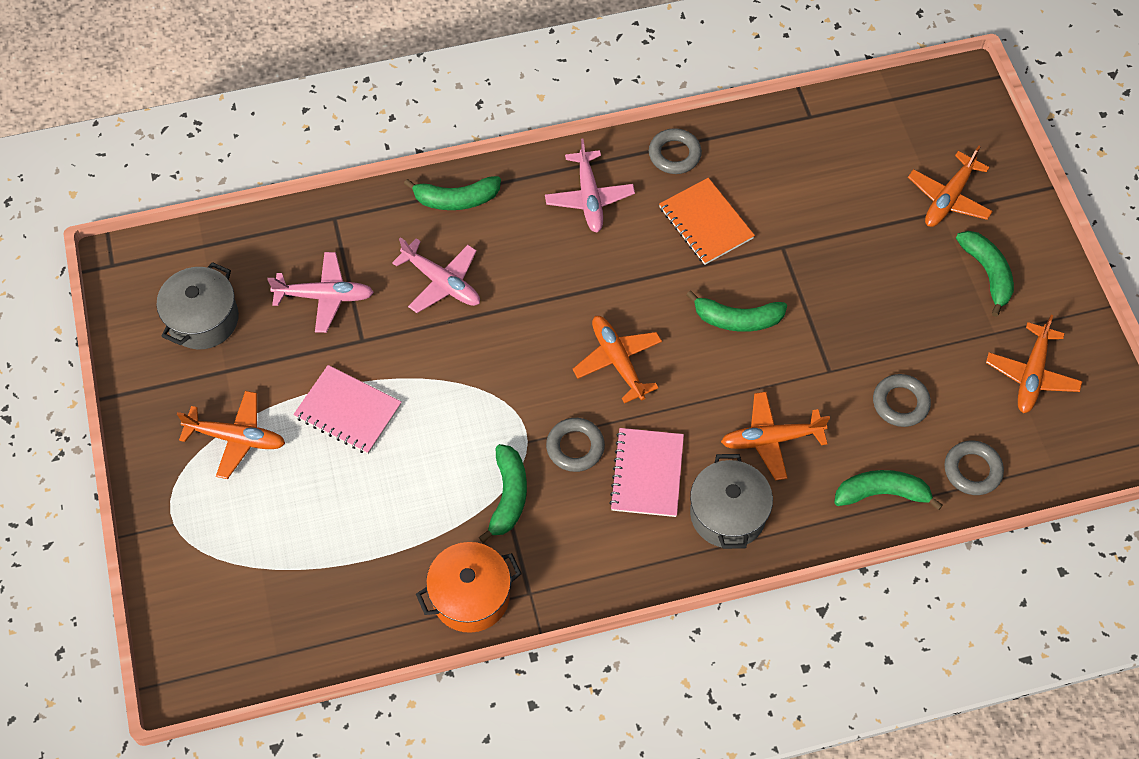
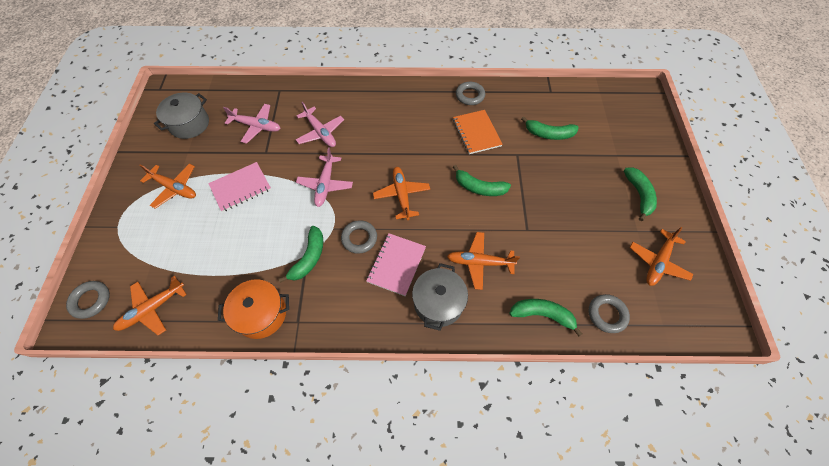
camera: 15 degrees right, 0 degrees up
pink notebook [293,365,402,454] -> pink notebook turned 75 degrees counterclockwise [208,162,271,212]
green banana [404,176,501,210] -> green banana moved to [521,116,579,140]
pink plane [545,139,635,232] -> pink plane moved to [296,147,353,207]
grey ring [873,374,931,427] -> grey ring moved to [66,281,110,319]
orange plane [908,146,993,227] -> orange plane moved to [113,276,187,336]

